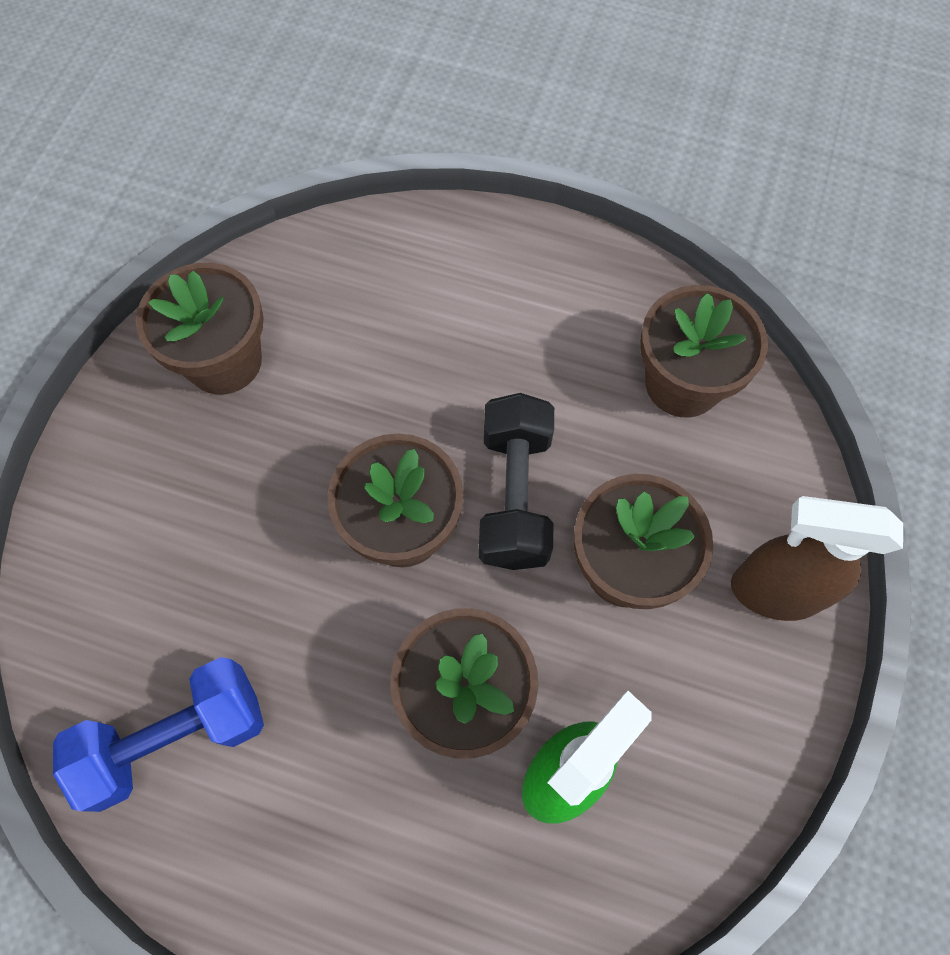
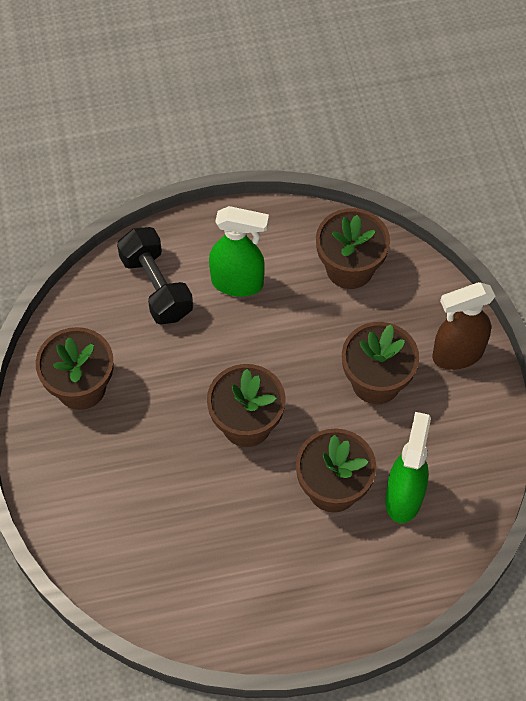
camera: 30 degrees left, 5 degrees down
blue dumbbell [53,657,264,812] -> none
black dumbbell [479,393,554,570] -> black dumbbell moved to [117,227,193,325]
none -> green spray bottle [209,206,269,297]

